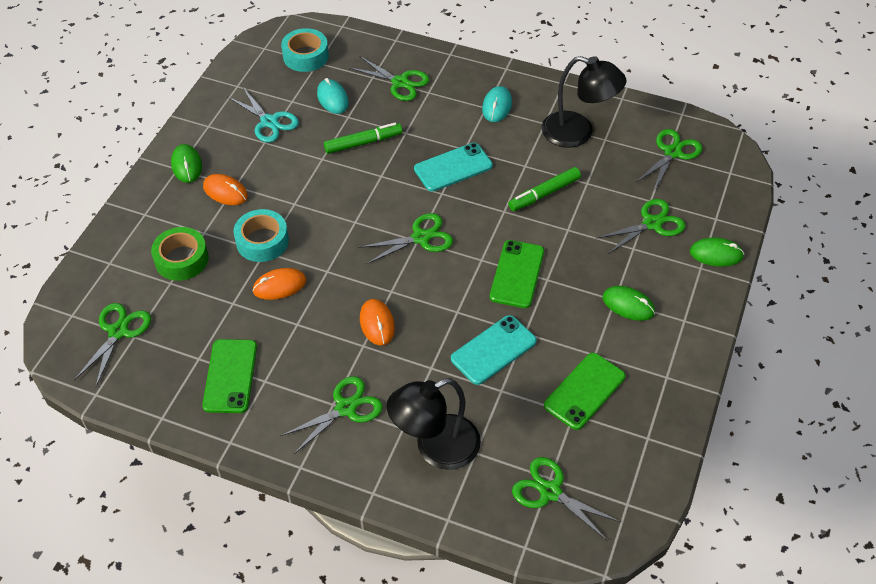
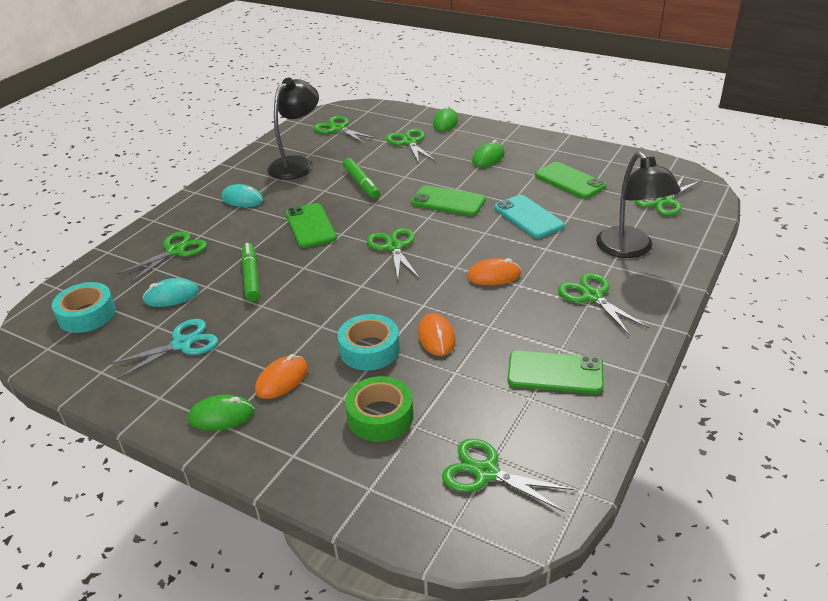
camera: 80 degrees left, 15 degrees down
turquoise phone [414,143,493,192] -> green phone [286,203,337,248]

